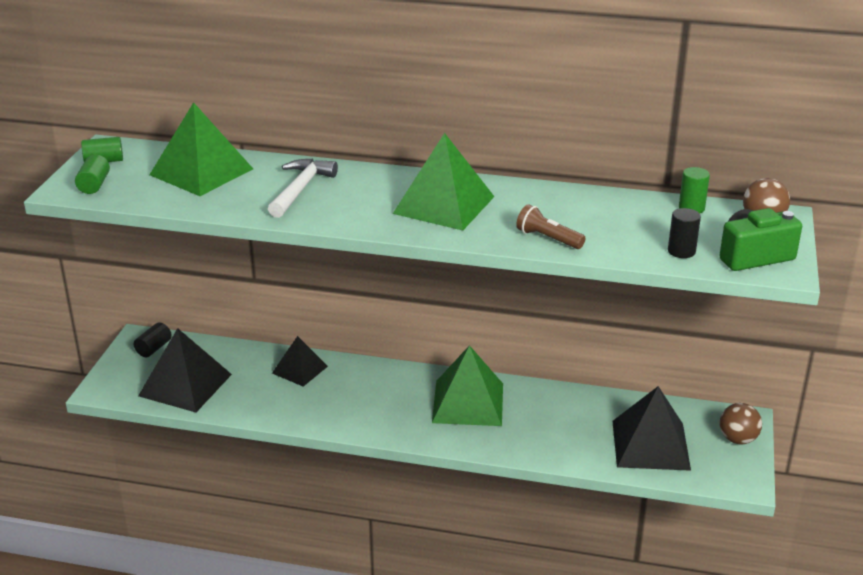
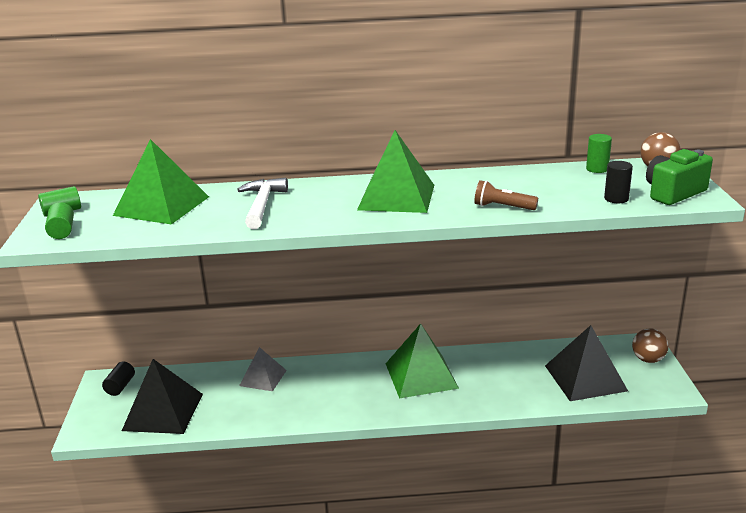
camera: 15 degrees left, 5 degrees down
black pyramid [272,336,328,387] -> grey pyramid [239,347,287,391]

